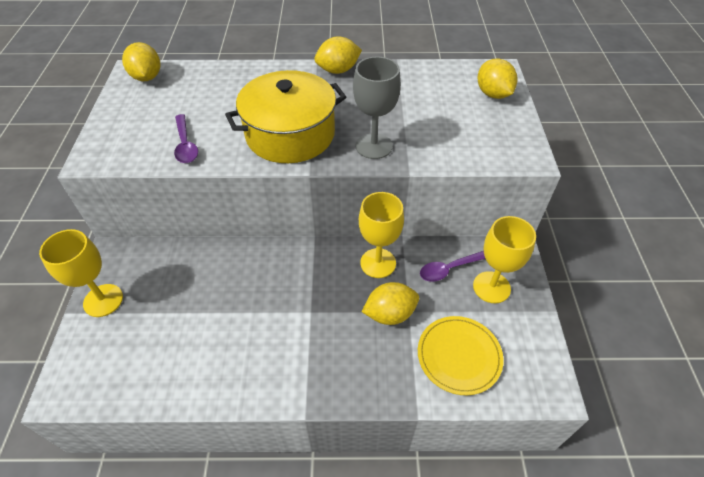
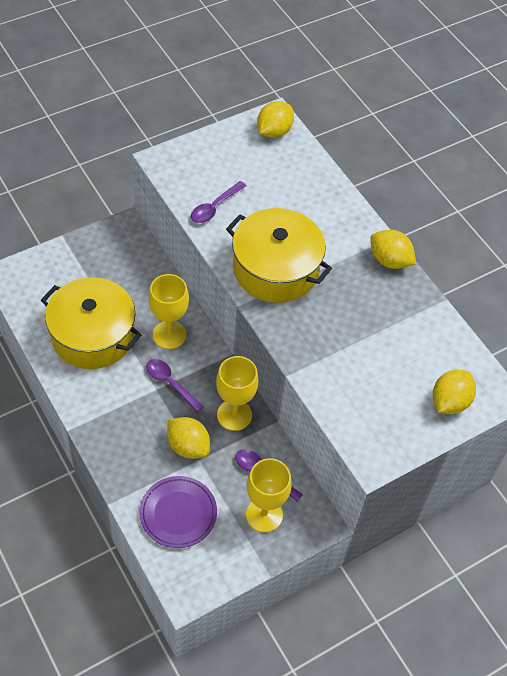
camera: 55 degrees right, 5 degrees up
yellow goblet [39,229,123,317] -> yellow goblet moved to [149,274,189,349]
grey goblet [353,56,401,159] -> none
yellow plate [418,316,503,395] -> purple plate [140,476,217,548]
none -> yellow pot [41,277,142,369]
none -> purple spoon [146,359,204,412]

